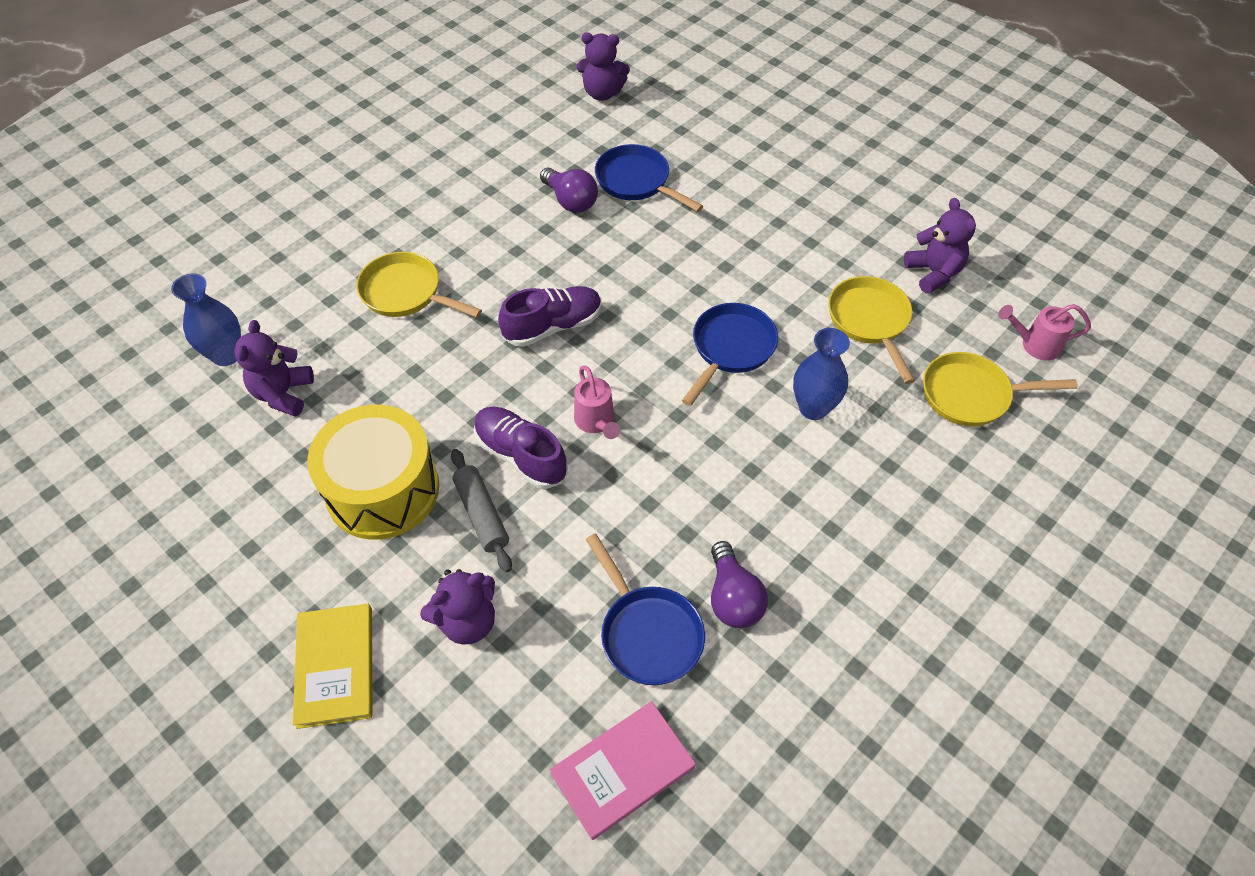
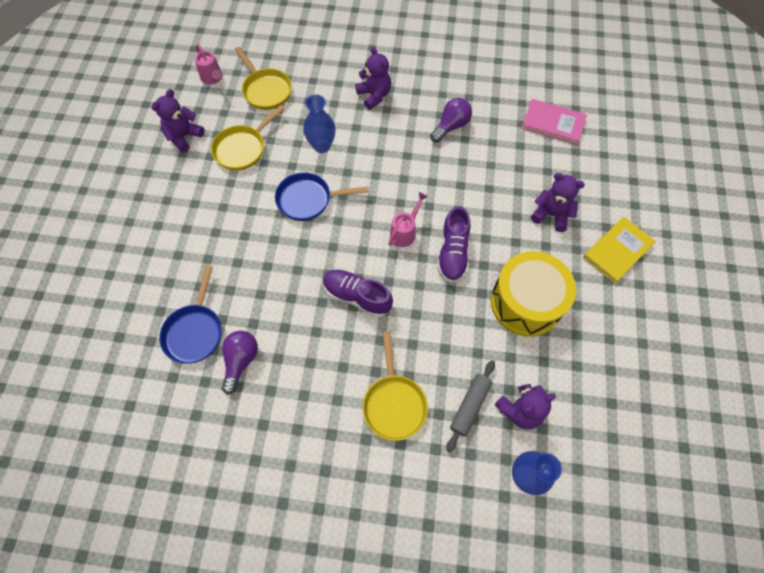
camera: 125 degrees left, 10 degrees up
grey rolling pin [451,449,512,572] -> grey rolling pin moved to [446,360,495,452]
purple teddy bear [577,32,630,101] -> purple teddy bear moved to [355,46,391,110]
blue pan [585,534,705,685] -> none

